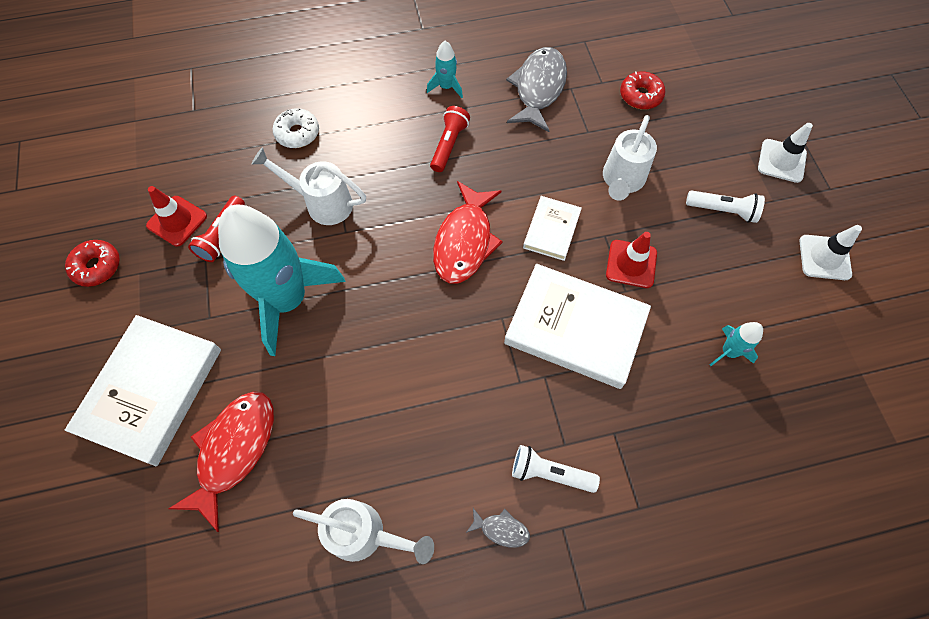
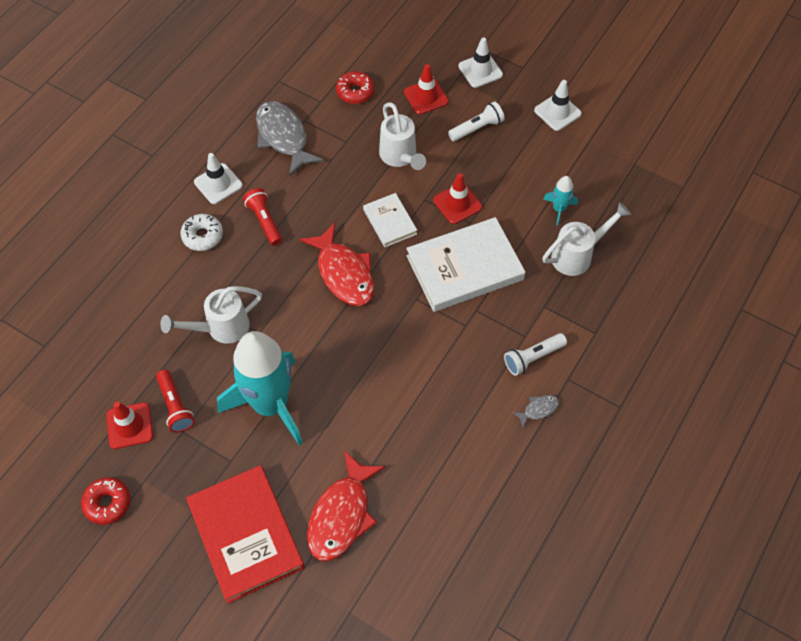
camera: 45 degrees left, 5 degrees down
white book [65,315,221,466] -> red book [186,465,305,604]
red fish [168,391,274,532] -> red fish turned 135 degrees counterclockwise [307,451,386,561]
white donut [273,108,319,148] -> white donut moved to [180,214,223,251]
white watering can [293,499,434,564] -> white watering can moved to [542,202,631,276]
turquoise rocket [427,41,463,98] -> white traffic cone [194,153,243,204]
none -> red traffic cone [404,64,449,115]

